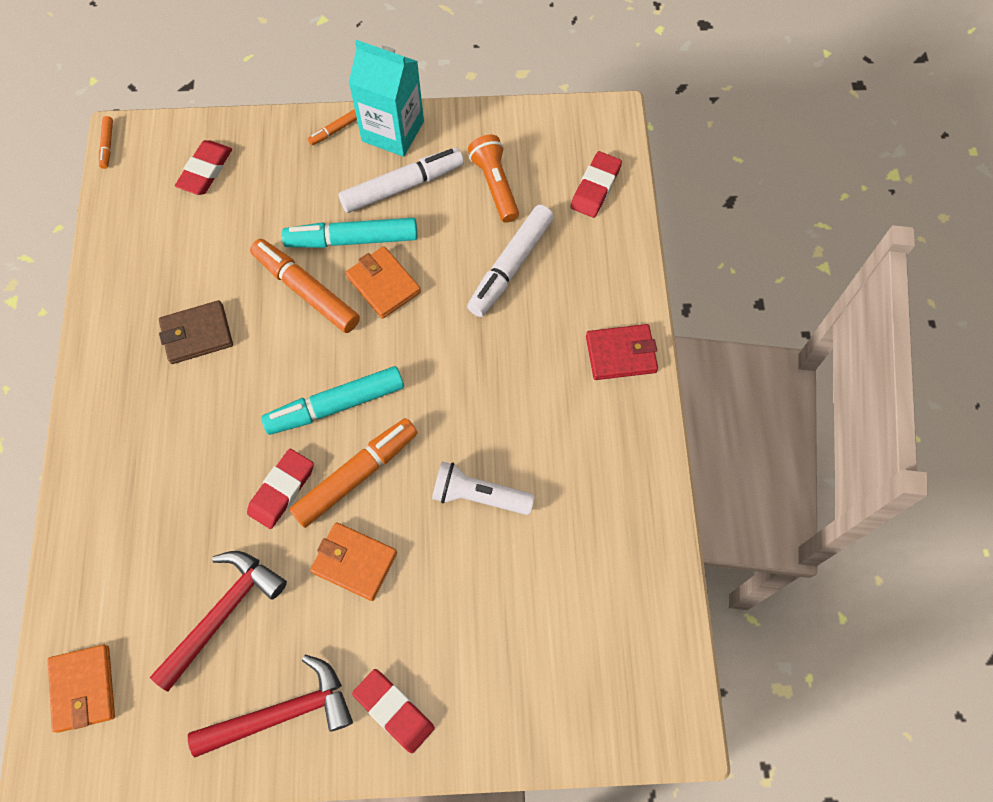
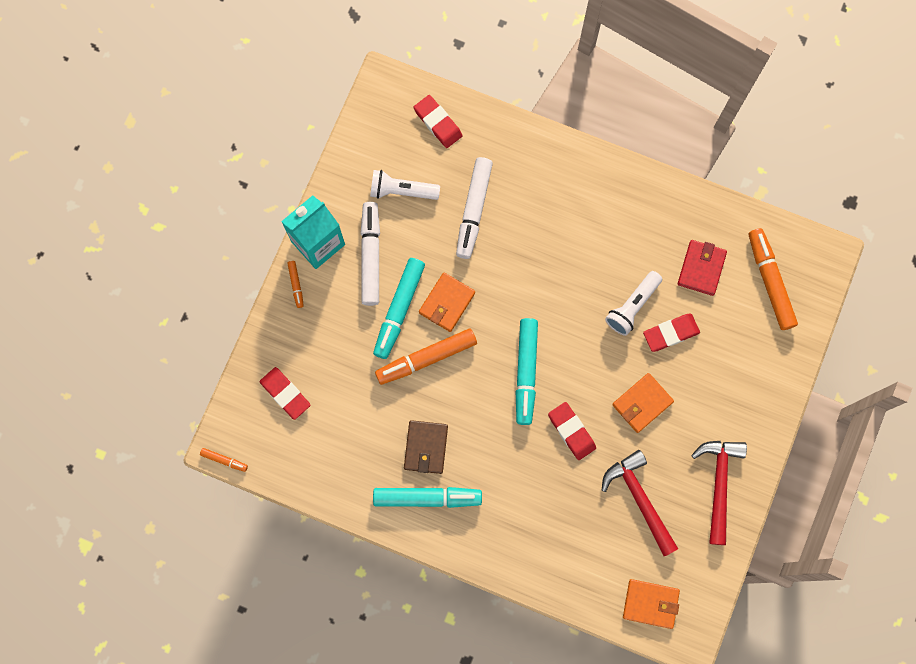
camera: 65 degrees left, 10 degrees up
orange marker [289,418,418,528] -> orange marker moved to [749,228,798,330]
orange wallet [345,246,421,319] -> orange wallet turned 45 degrees counterclockwise [419,273,475,332]
red eraser [352,669,435,753] -> red eraser moved to [643,313,700,352]
white marker [467,205,554,317] -> white marker turned 45 degrees clockwise [456,157,493,259]
orange flashlight [468,135,519,223] -> white flashlight [370,170,440,200]
red wallet [586,324,658,380] -> red wallet moved to [678,240,727,296]
none -> turquoise marker [373,487,482,508]

